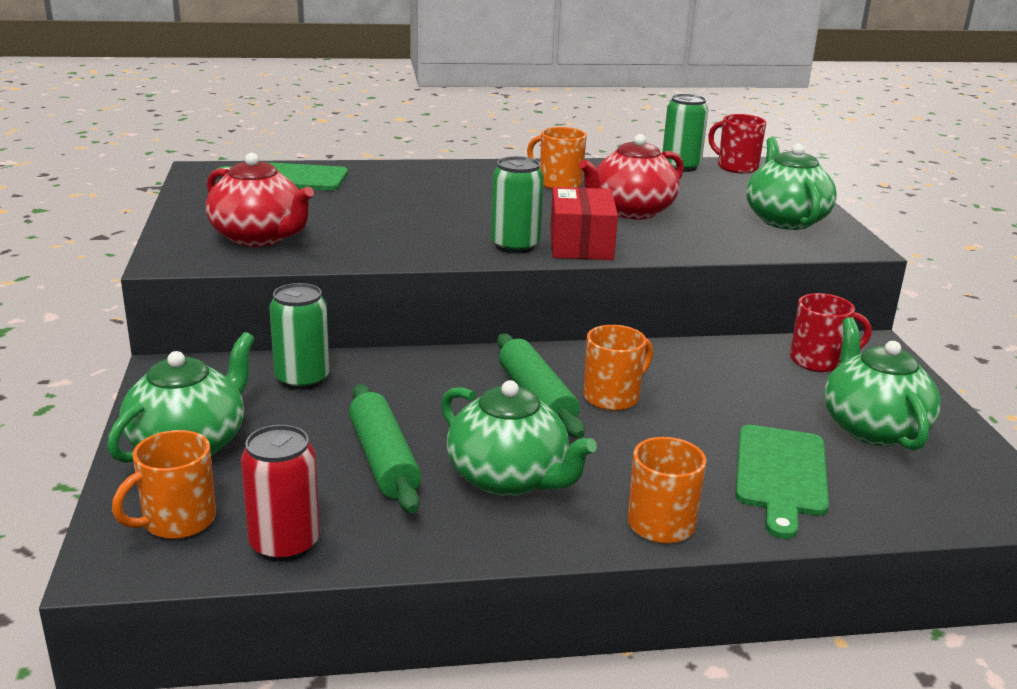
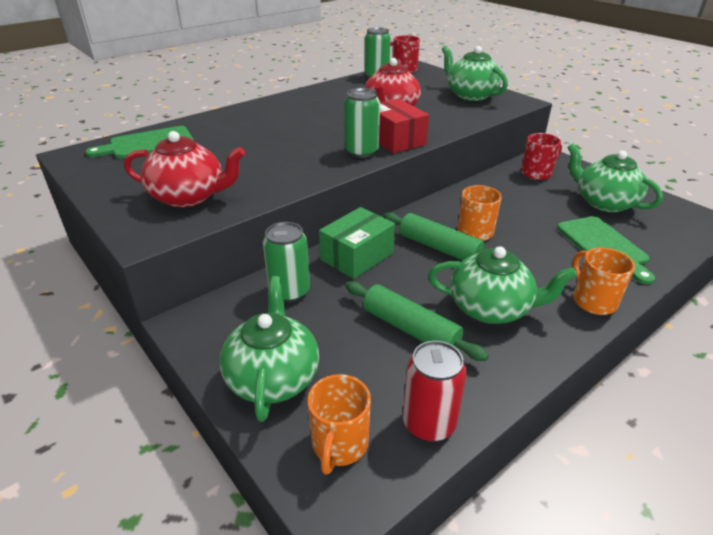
camera: 30 degrees left, 10 degrees up
orange mug [527,127,587,189] -> none
none -> green box [319,207,395,279]

